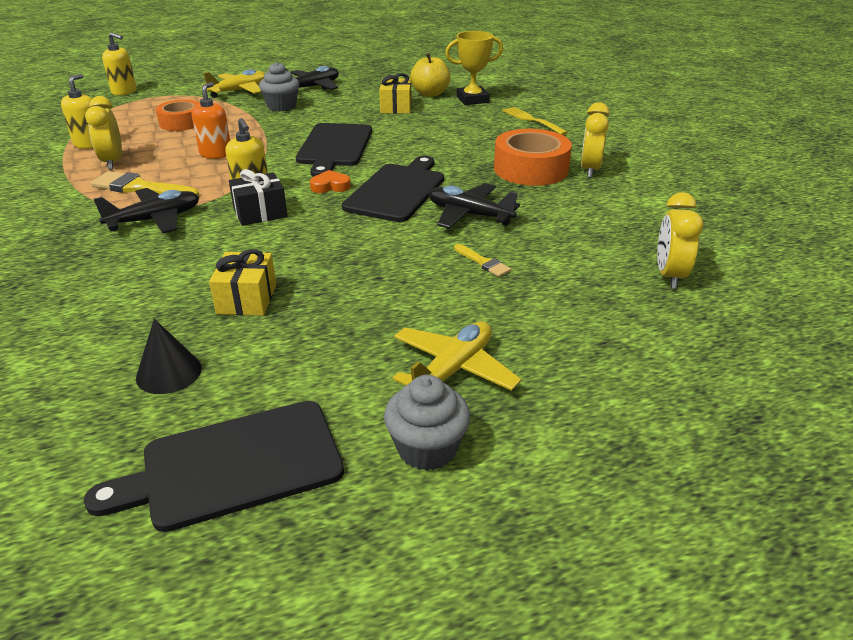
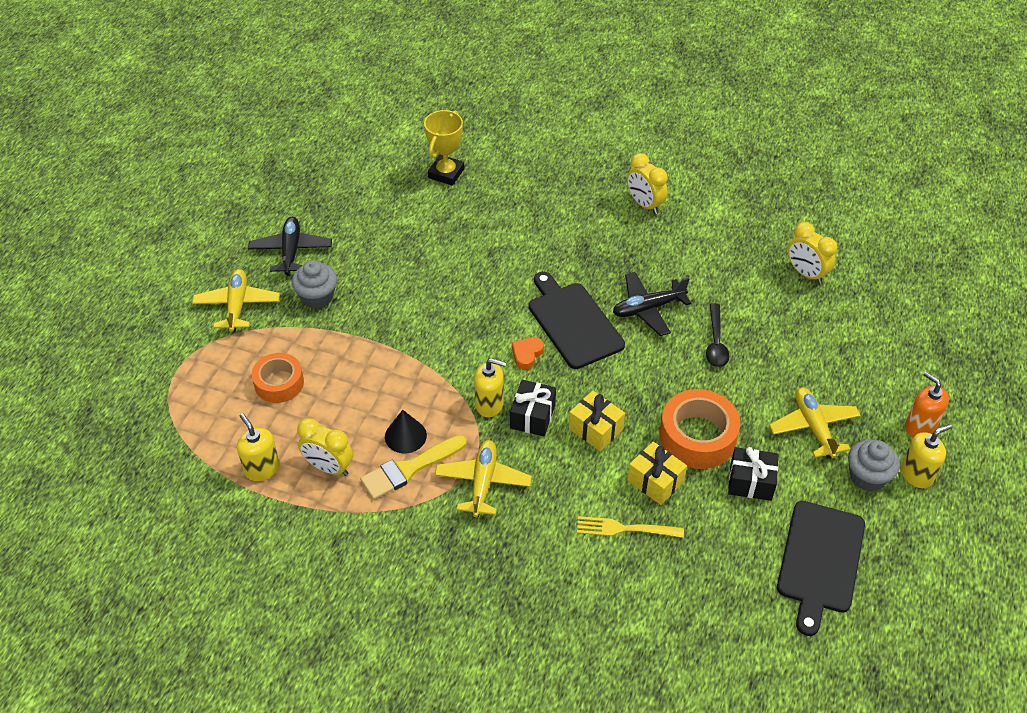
camera: 50 degrees left, 15 degrees up
black plane [93,188,199,233] -> yellow plane [435,440,532,517]
yellow soap dispenser [102,32,137,95] -> yellow soap dispenser moved to [901,424,952,488]
black cone [136,319,202,394] -> black cone moved to [385,410,427,453]
orange soap dispenser [192,82,230,159] -> orange soap dispenser moved to [905,372,949,437]
black cutting board [296,123,372,177] -> none
yellow gift [379,73,412,114] -> yellow gift moved to [569,391,625,451]
yellow apple [410,53,450,97] -> none
yellow brush [454,244,511,277] -> black spoon [706,303,729,367]
orange tape [494,129,572,186] -> orange tape moved to [660,389,740,469]
yellow fork [502,107,568,135] -> yellow fork moved to [577,516,684,538]
none -> black gift [728,447,778,501]

